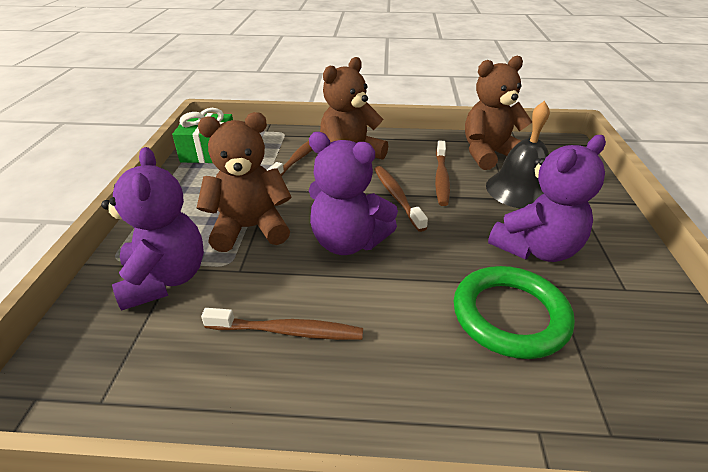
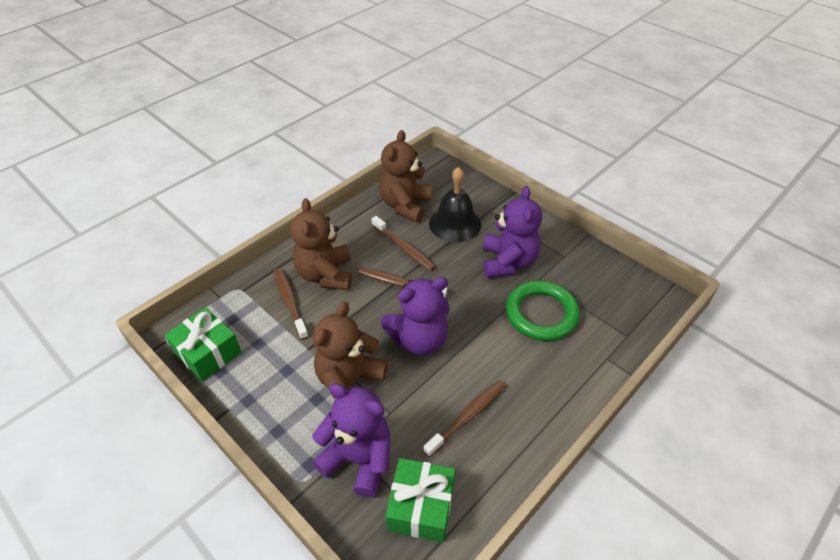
camera: 50 degrees left, 10 degrees up
none -> green gift [385,458,455,542]

